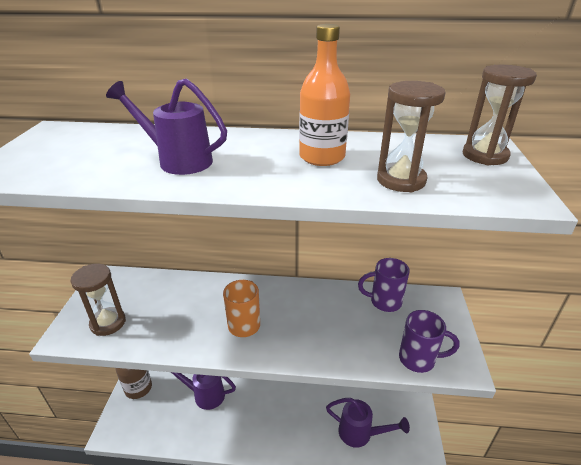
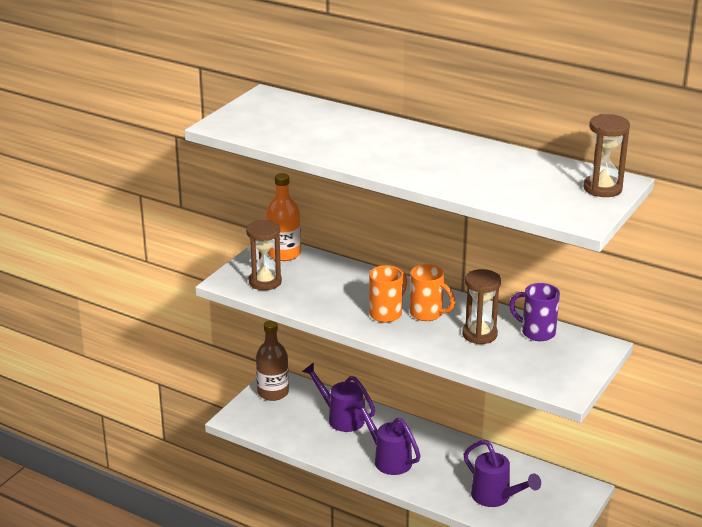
camera: 25 degrees right, 5 degrees down
purple watering can [106,78,227,175] -> purple watering can moved to [352,399,421,475]
orange bottle [299,24,350,166] -> orange bottle moved to [266,173,301,261]
brown hourglass [377,81,446,192] -> brown hourglass moved to [462,269,501,344]
purple mug [399,310,460,373] -> none
none -> orange mug [410,264,455,321]

